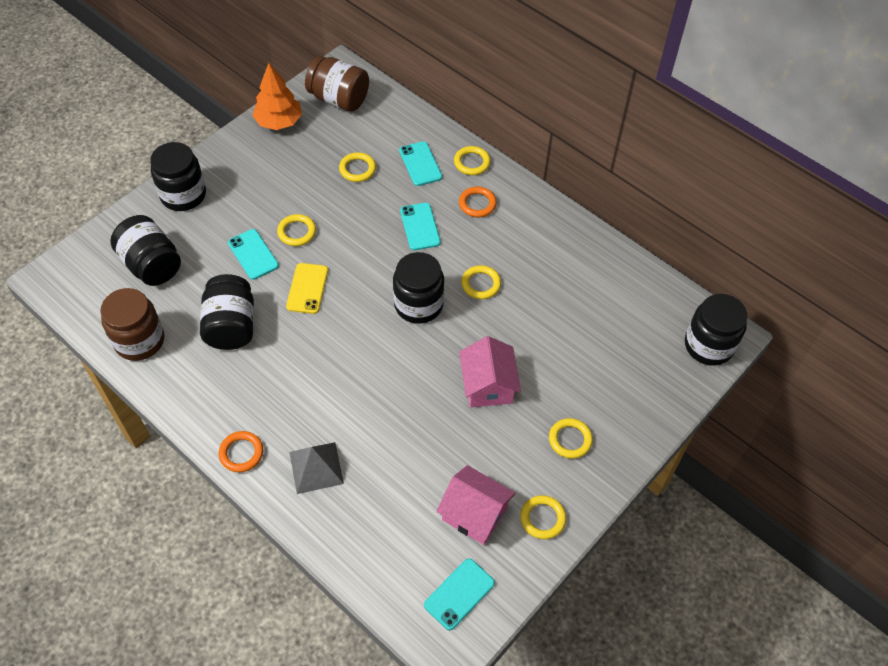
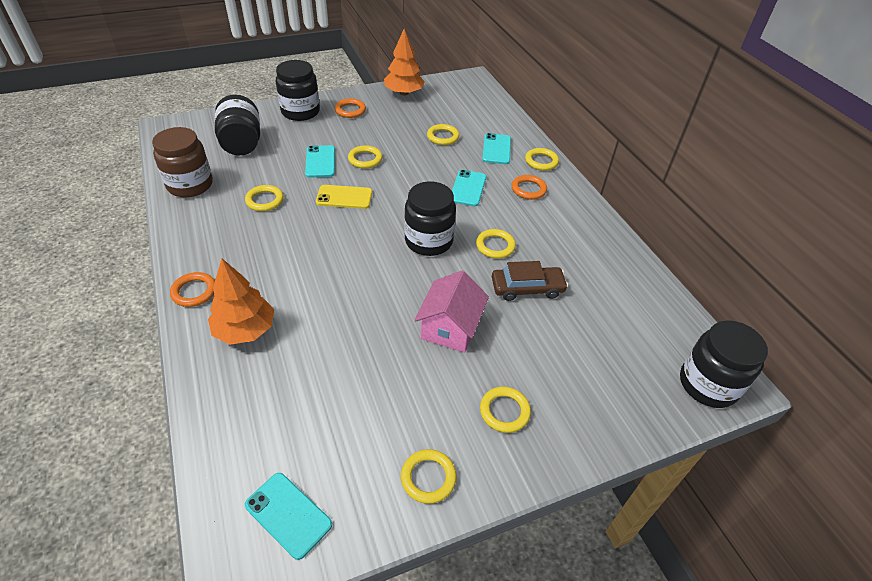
camera: 25 degrees right, 10 degrees down
black jar [200,274,254,350] -> yellow ring [245,185,284,211]
yellow phone [286,263,328,314] -> yellow phone turned 60 degrees clockwise [316,185,372,209]
grey pyramid [289,442,344,494] -> orange tree [208,259,274,345]
brown jar [305,56,369,112] -> none
turquoise phone [424,559,495,630] -> turquoise phone turned 60 degrees clockwise [245,473,332,560]
pink house [436,465,516,545] -> none
none -> orange ring [335,98,366,118]
none -> brown car [492,261,568,301]

